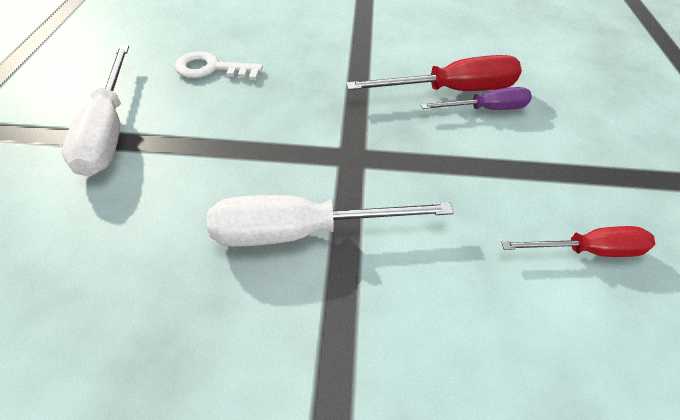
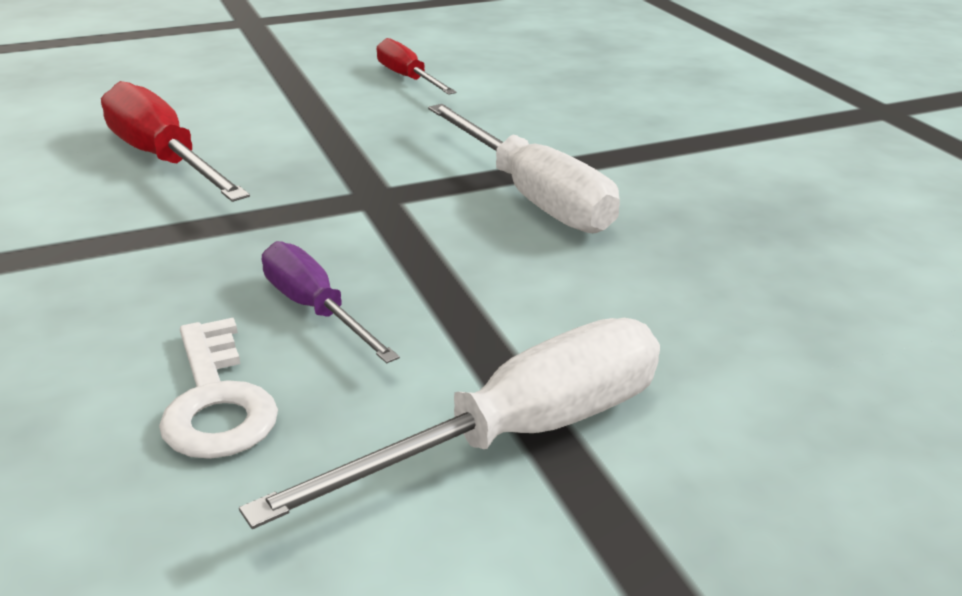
camera: 115 degrees left, 20 degrees down
purple screwdriver [421,87,532,110] -> purple screwdriver moved to [262,241,400,363]

